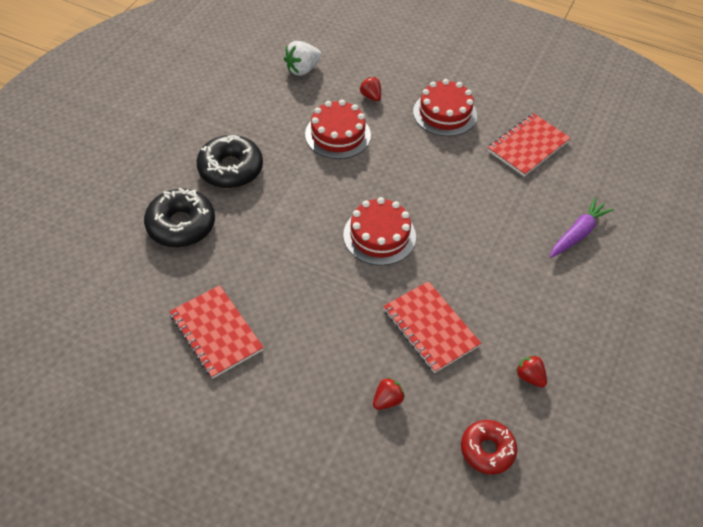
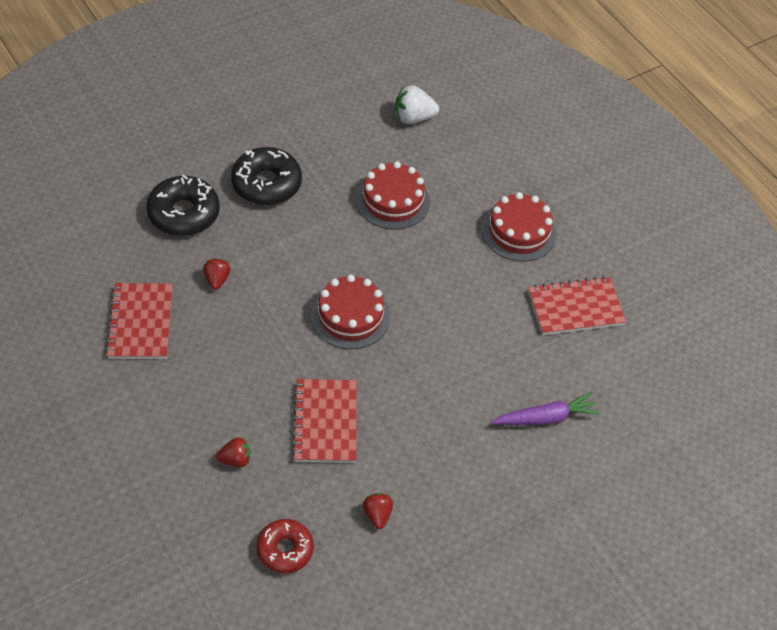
camera: 30 degrees right, 0 degrees up
red strawberry [360,77,381,101] -> red strawberry moved to [203,258,230,290]

